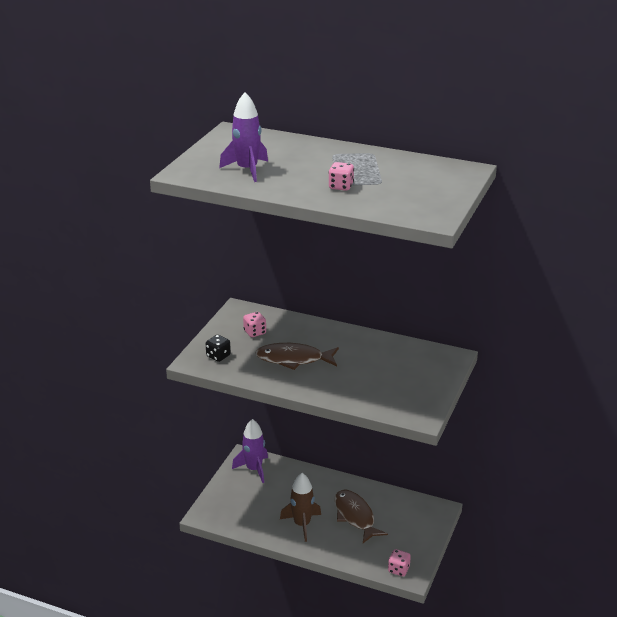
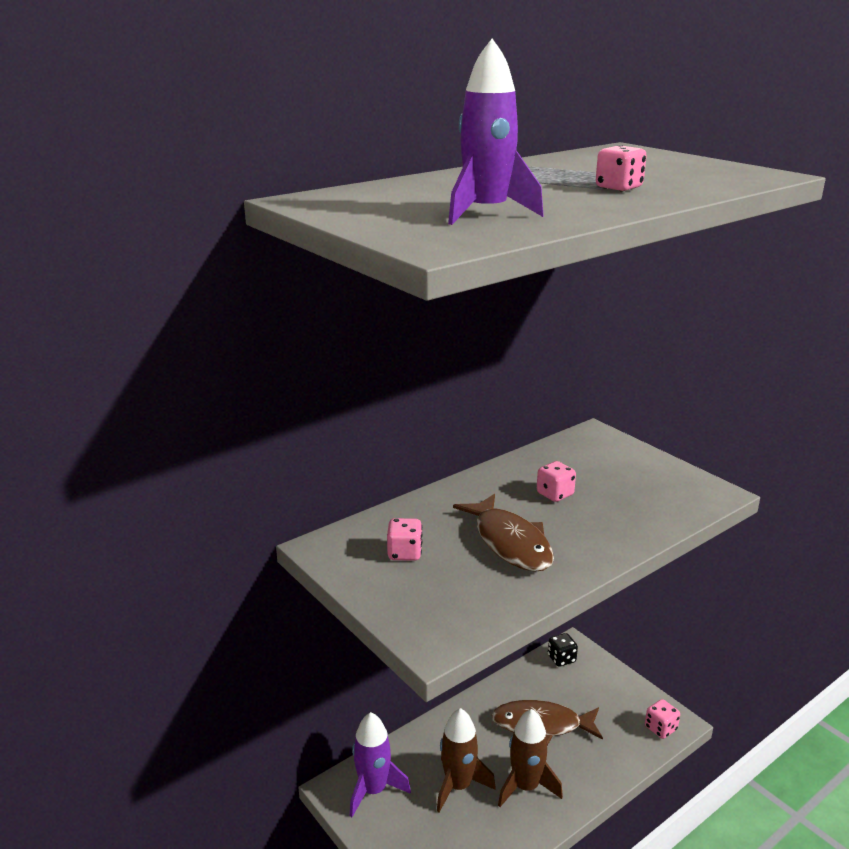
camera: 60 degrees left, 5 degrees down
black dice [206,335,231,362] -> black dice moved to [548,633,578,667]
brown fish [255,343,339,370] -> brown fish turned 60 degrees counterclockwise [453,494,554,572]
none -> brown rocket [437,708,496,813]
none -> pink dice [537,461,576,502]

